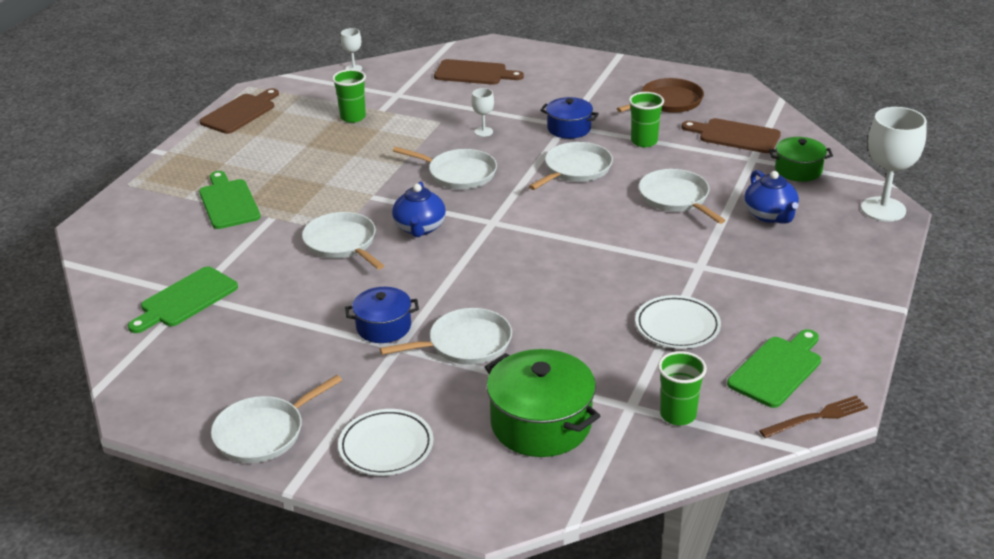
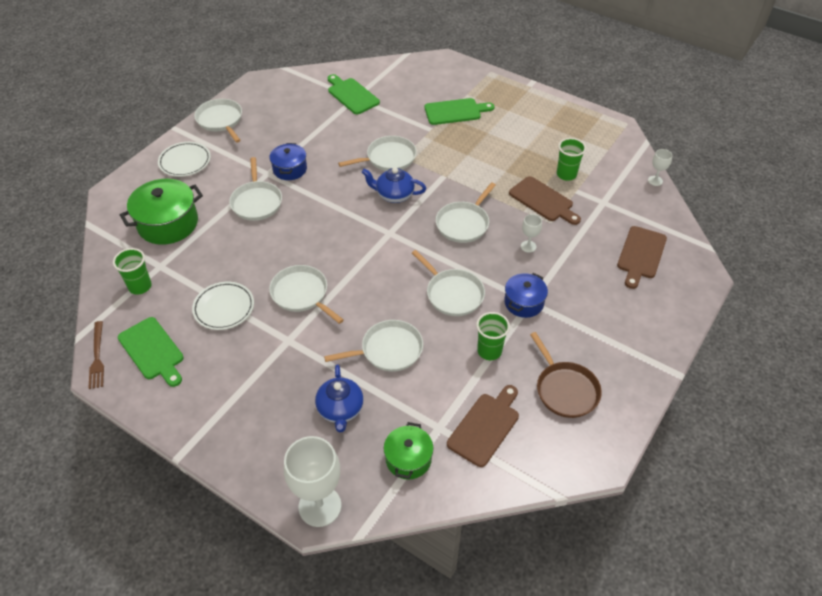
camera: 100 degrees right, 15 degrees up
brown cutting board [200,88,279,134] -> brown cutting board moved to [509,176,581,225]
blue teapot [744,170,799,224] -> blue teapot turned 90 degrees counterclockwise [315,364,364,432]
none -> white pan [269,265,344,324]

